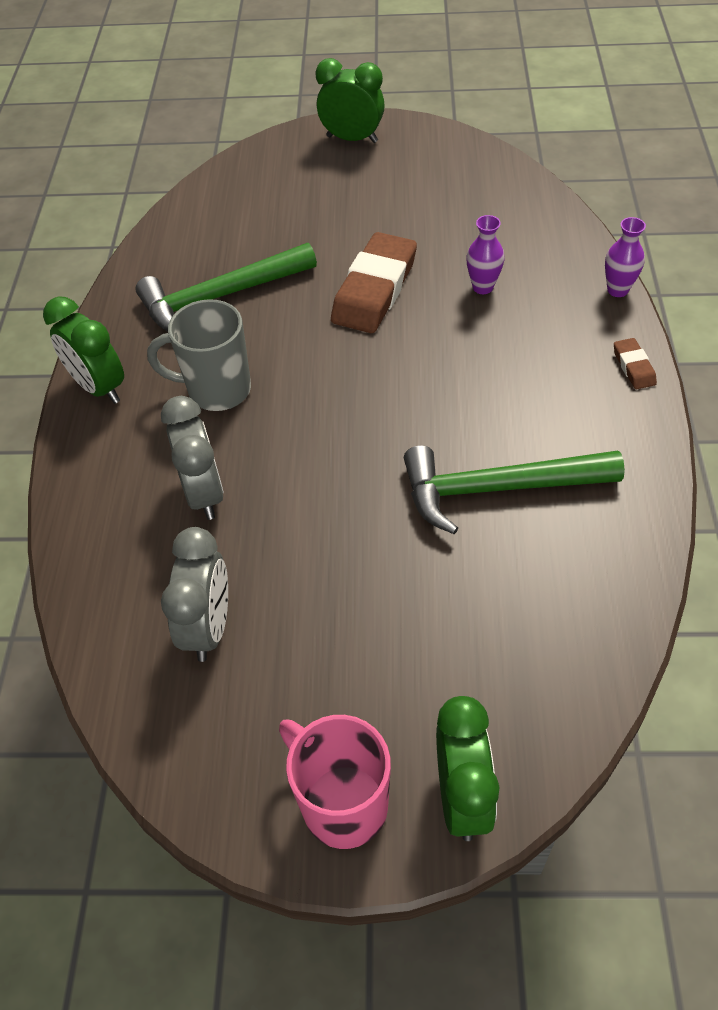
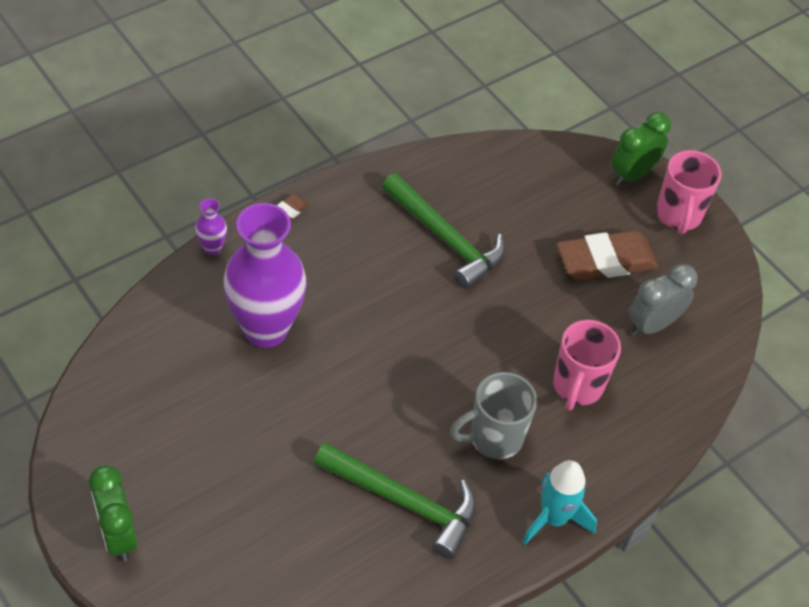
camera: 135 degrees left, 0 degrees up
green clock [43,296,124,404] -> turquoise rocket [522,460,597,545]
grey mug [147,299,251,411] -> grey mug turned 105 degrees clockwise [450,372,537,459]
grey clock [161,396,224,520] -> pink mug [553,320,621,411]
brown eraser [331,232,417,333] -> brown eraser moved to [557,230,658,281]
purple vase [466,215,504,294] -> purple vase [223,203,306,348], size x2.44

